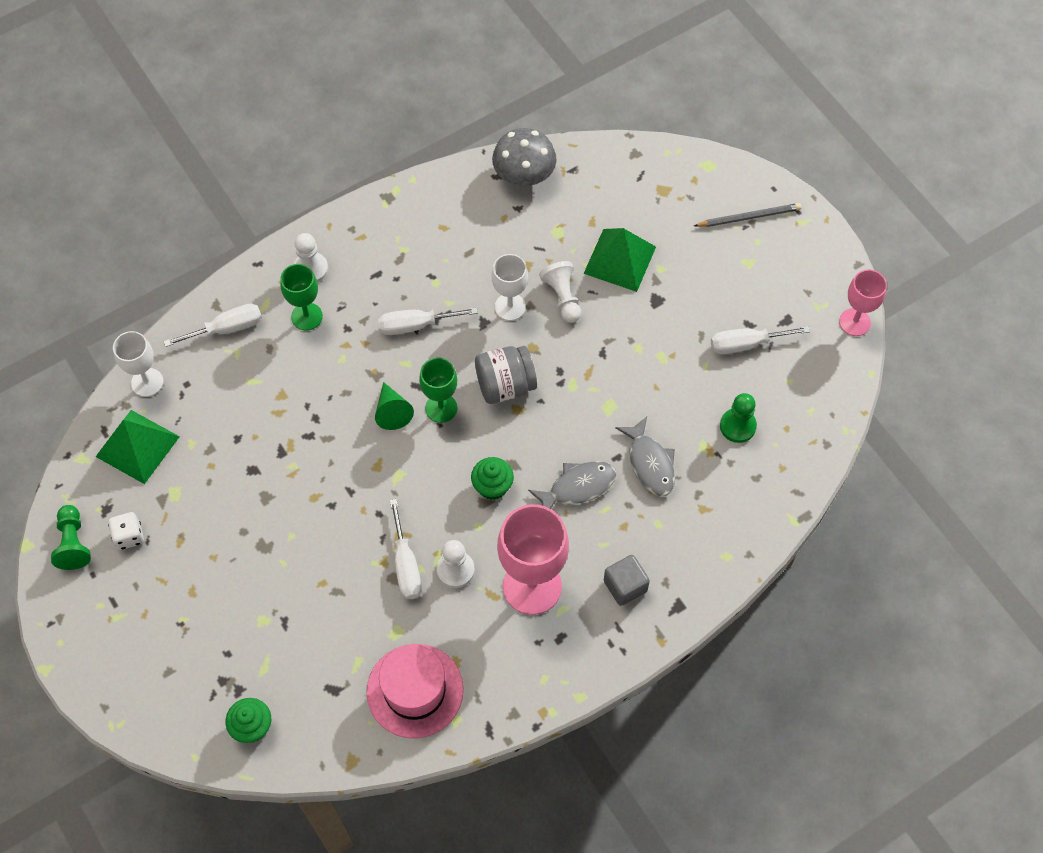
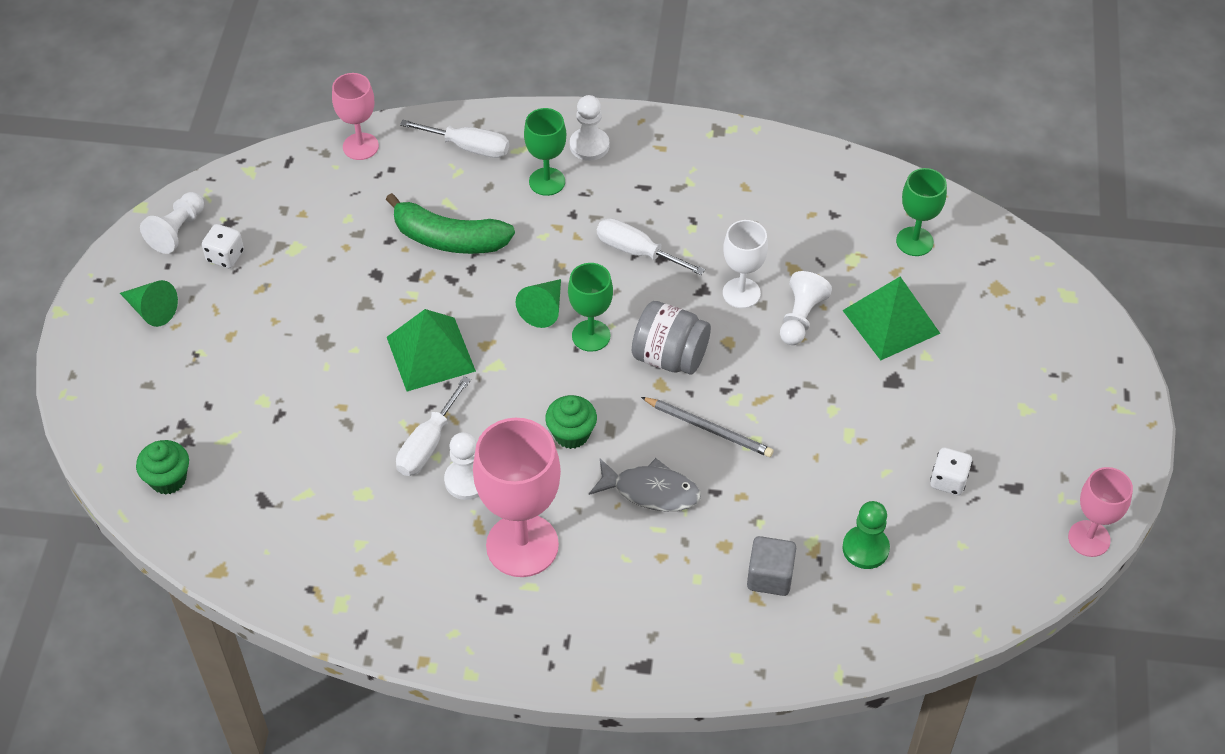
camera: 40 degrees right, 10 degrees down
green pawn [51,505,91,570] -> white pawn [140,192,204,254]
green pyramid [96,410,180,484] -> green pyramid moved to [387,309,476,391]
white goblet [113,331,163,397] -> pink goblet [332,73,379,160]
pink hat [367,644,463,738] -> none
grey mushroom [492,128,557,186] -> none
grey cube [604,555,650,606] -> grey cube moved to [747,536,796,596]
grey fish [615,417,675,496] -> none
grey pencil [694,203,801,227] -> grey pencil moved to [641,397,774,457]
white screwdriver [711,326,810,354] -> white dice [930,448,972,495]
none -> green cone [120,280,178,327]
none -> green banana [386,193,515,254]
none -> green goblet [896,168,947,256]

